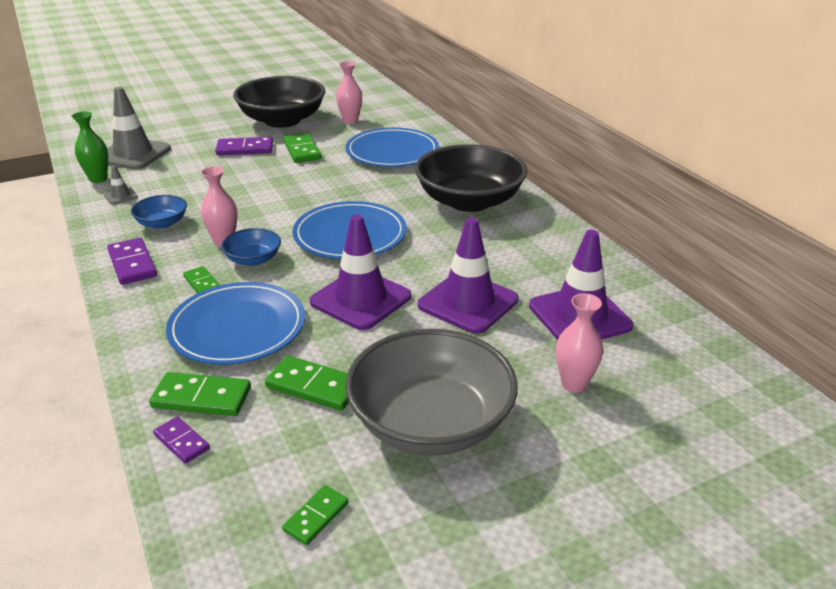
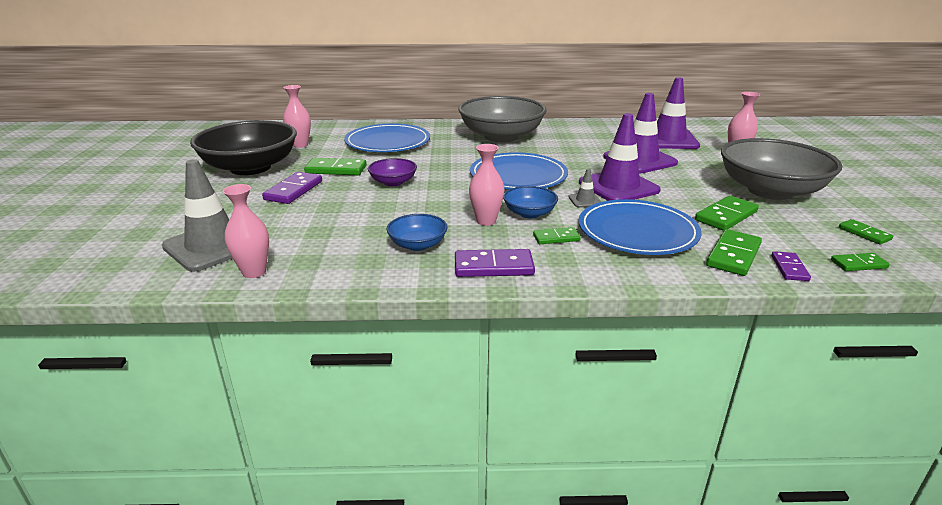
camera: 65 degrees left, 5 degrees down
green vase [71,111,108,183] -> pink vase [223,184,269,278]
grey traffic cone [104,165,138,205] -> grey traffic cone moved to [569,169,602,208]
purple domino [153,416,210,464] -> purple domino turned 60 degrees counterclockwise [771,251,811,281]
black bowl [415,144,527,212] -> grey bowl [458,96,547,142]
none -> purple bowl [368,158,417,186]
none -> green domino [831,253,890,271]

